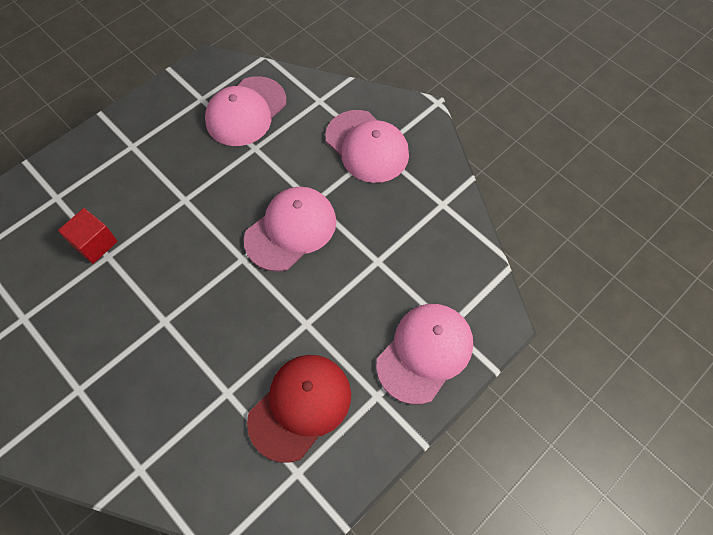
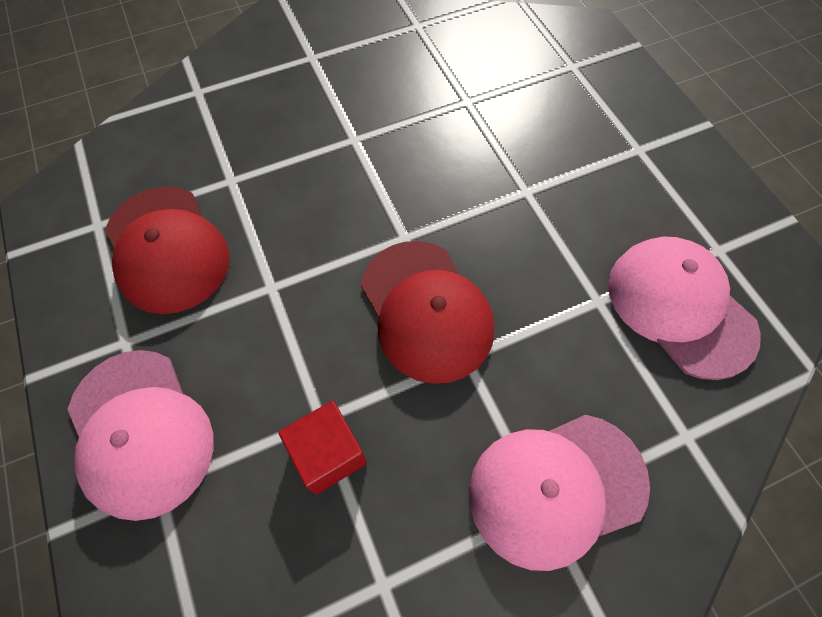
camera: 110 degrees right, 0 degrees up
red cube [58,208,118,264] -> red cube moved to [278,401,367,495]
pink cap [244,187,336,272] -> red cap [361,241,495,384]

